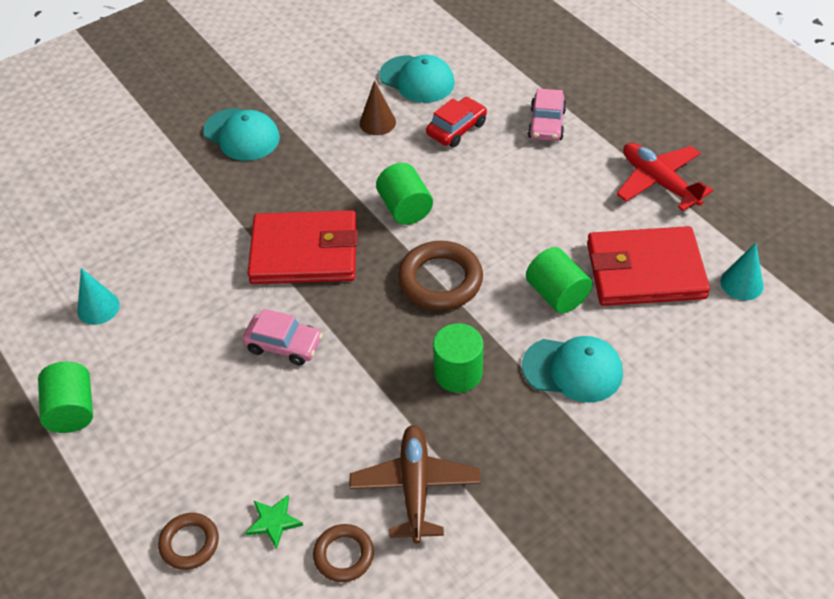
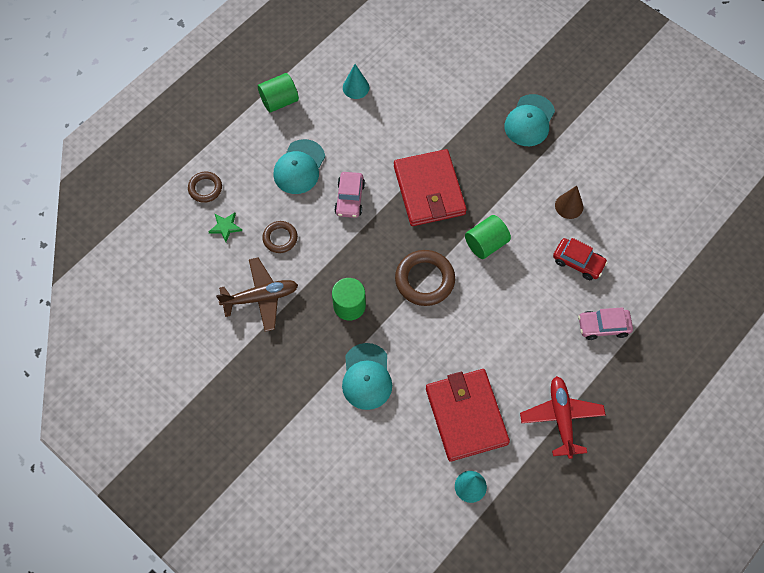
camera: 75 degrees right, 15 degrees up
brown ring [313,524,374,582] -> brown ring moved to [262,221,298,253]
turquoise cap [379,55,455,103] -> turquoise cap moved to [273,139,325,194]
green cylinder [526,247,592,313] -> none
red plane [616,143,713,211] -> red plane turned 45 degrees counterclockwise [520,376,606,459]

